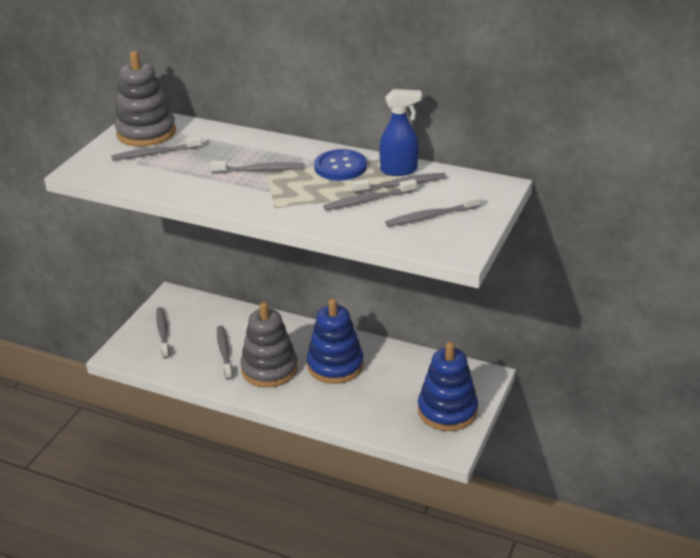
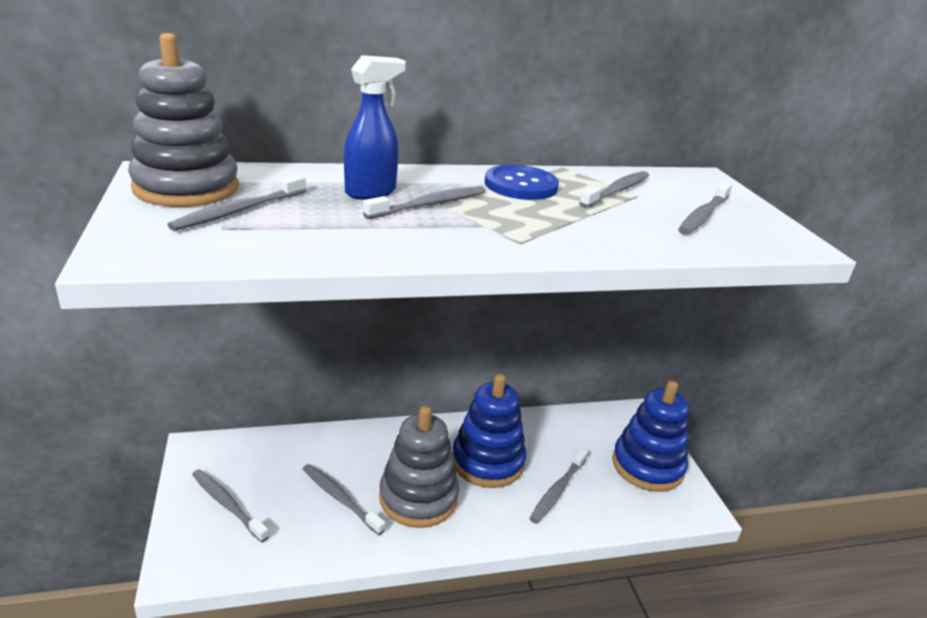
camera: 40 degrees left, 5 degrees down
grey toothbrush [323,179,417,210] -> grey toothbrush moved to [529,448,588,524]
blue spray bottle [379,89,422,176] -> blue spray bottle moved to [344,55,406,200]

